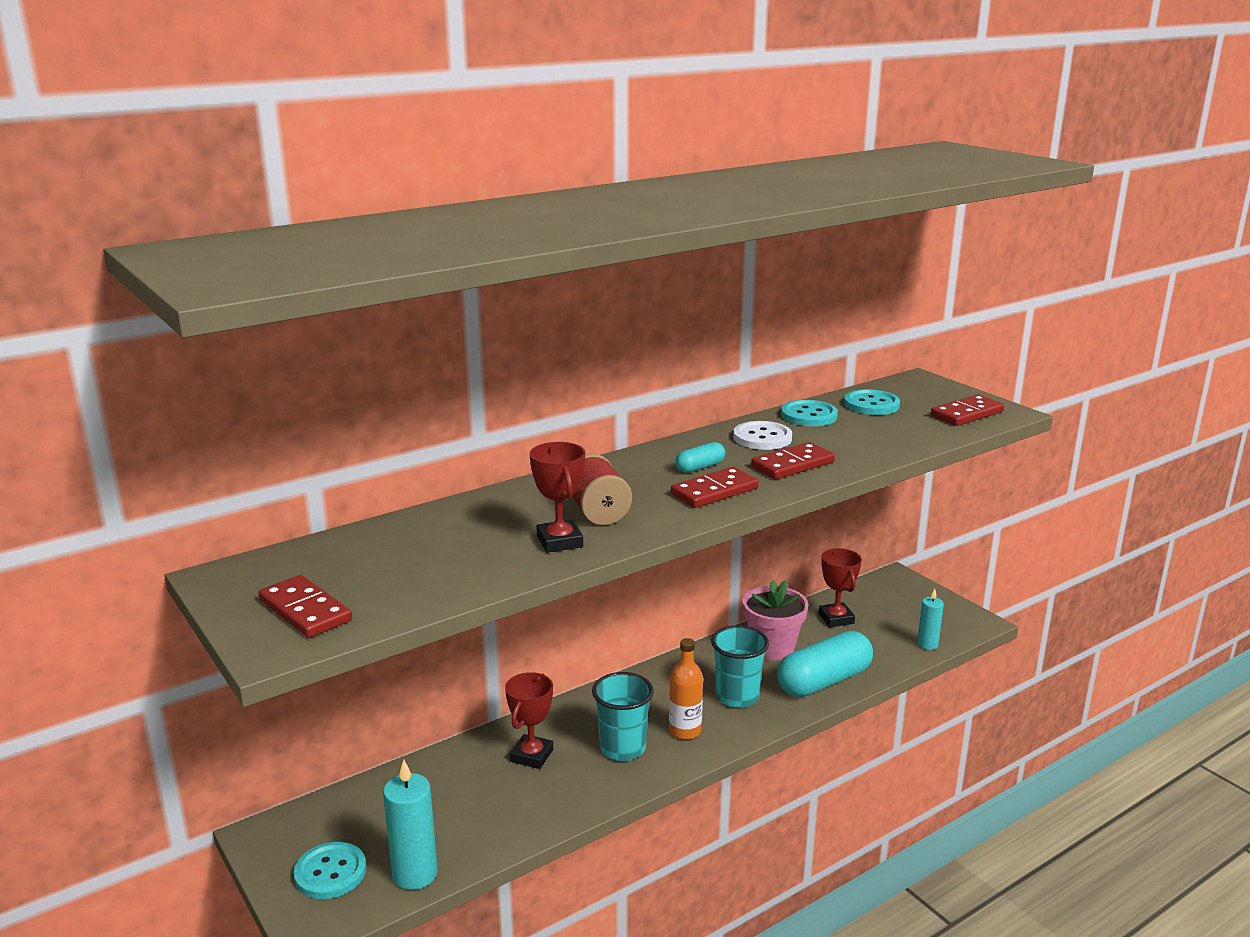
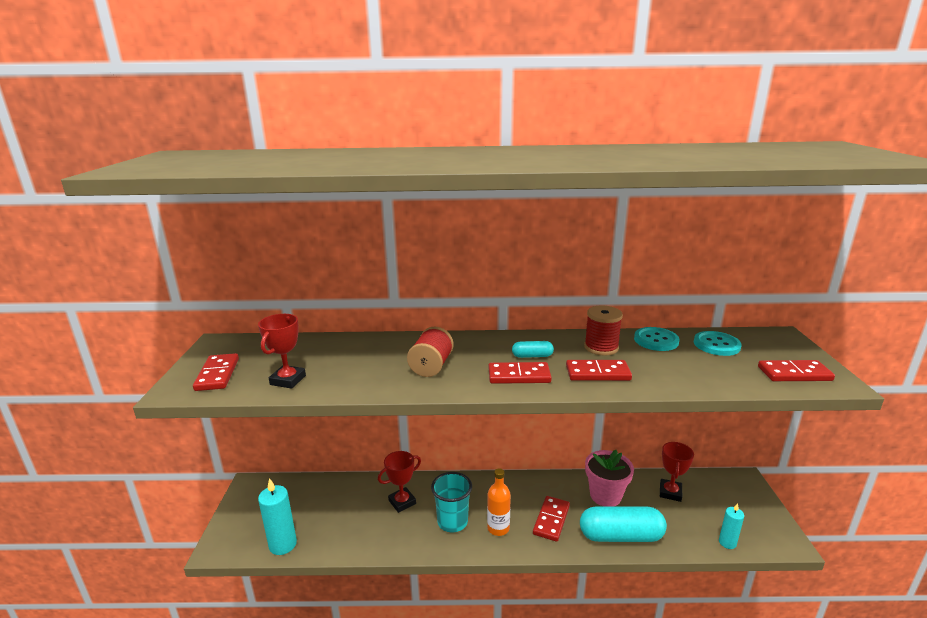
camera: 35 degrees right, 0 degrees up
turquoise button [294,842,366,899] -> none
red trophy [530,442,585,553] -> red trophy moved to [258,314,306,389]
turquoise cup [711,625,769,708] -> red domino [533,496,570,542]
white button [733,421,792,450] -> red spool [584,305,623,356]

